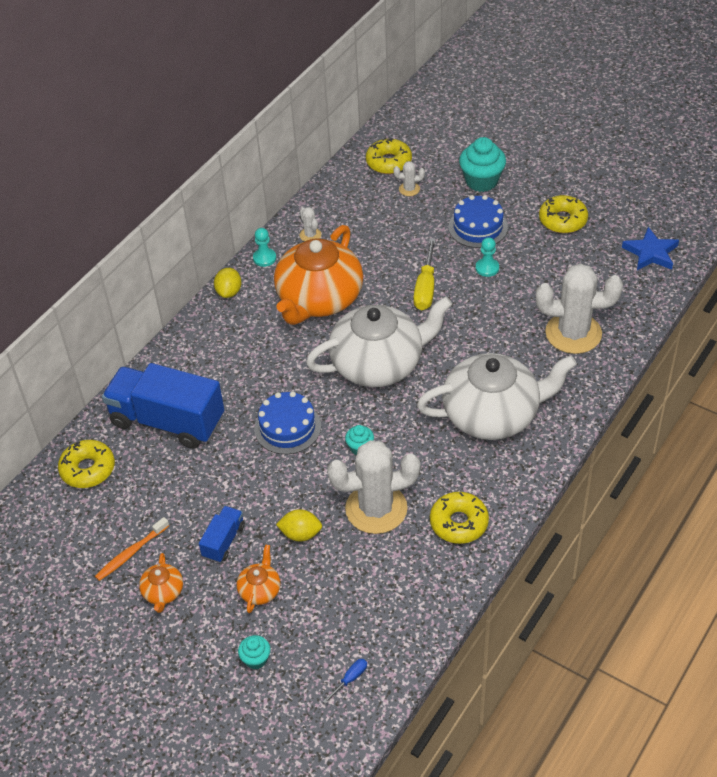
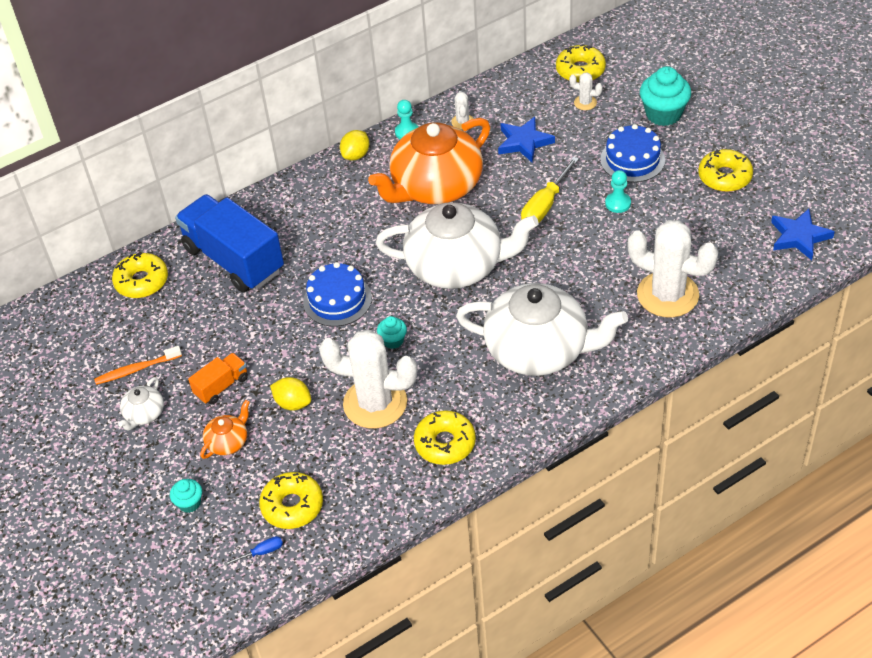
camera: 25 degrees right, 0 degrees up
orange teapot [139,553,183,613] -> white teapot [118,377,164,431]
blue truck [199,506,245,563] -> orange truck [188,353,248,404]
none -> yellow donut [259,472,323,529]
none -> blue star [498,117,555,162]

